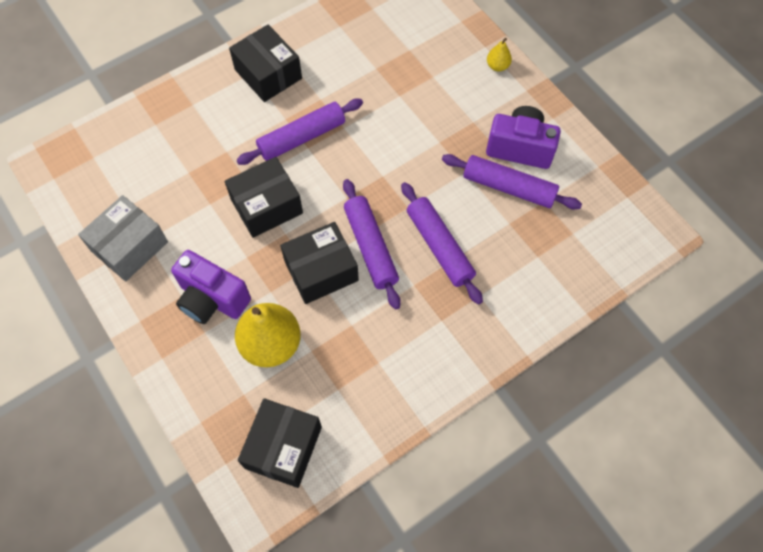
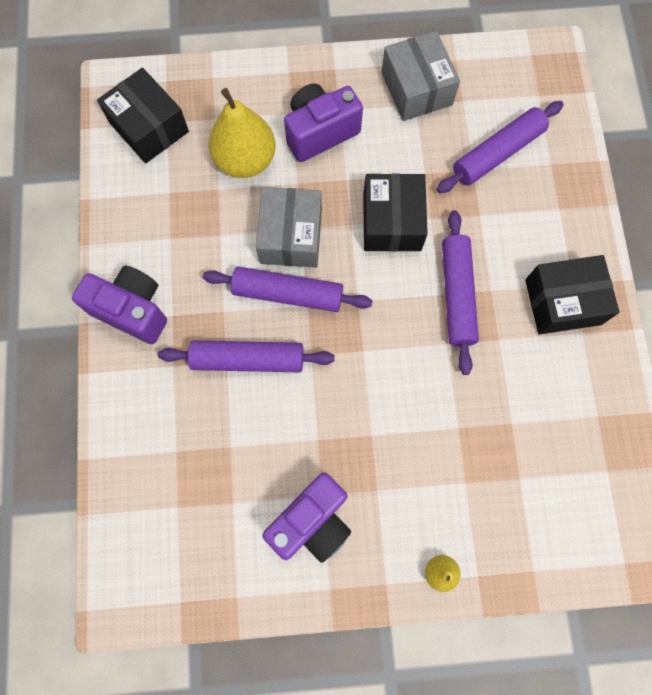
camera: 120 degrees right, 10 degrees up
black box [280,222,359,304] -> grey box [256,187,322,268]
purple rolling pin [442,154,582,209] -> purple rolling pin moved to [437,101,564,193]
none -> purple camera [72,266,167,344]

